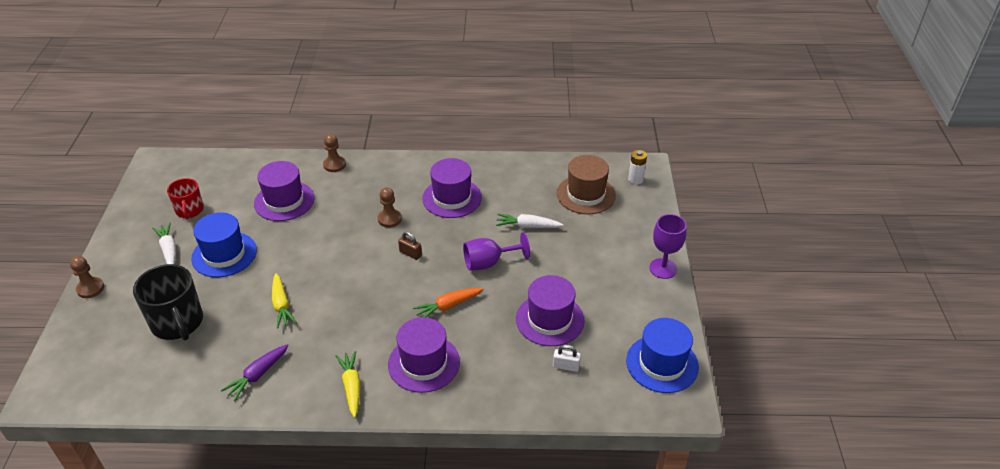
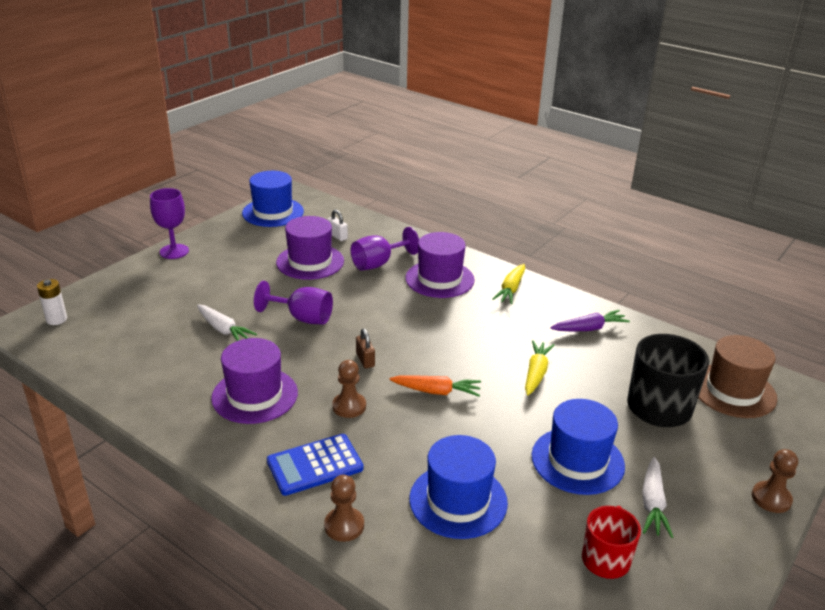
camera: 145 degrees left, 10 degrees down
purple hat [254,161,315,221] -> blue hat [409,435,508,539]
orange carrot [413,288,484,317] -> orange carrot moved to [389,375,481,397]
brown hat [557,155,616,214] -> brown hat moved to [698,335,777,418]
none -> blue calculator [267,434,364,496]
none -> purple goblet [351,227,419,270]

